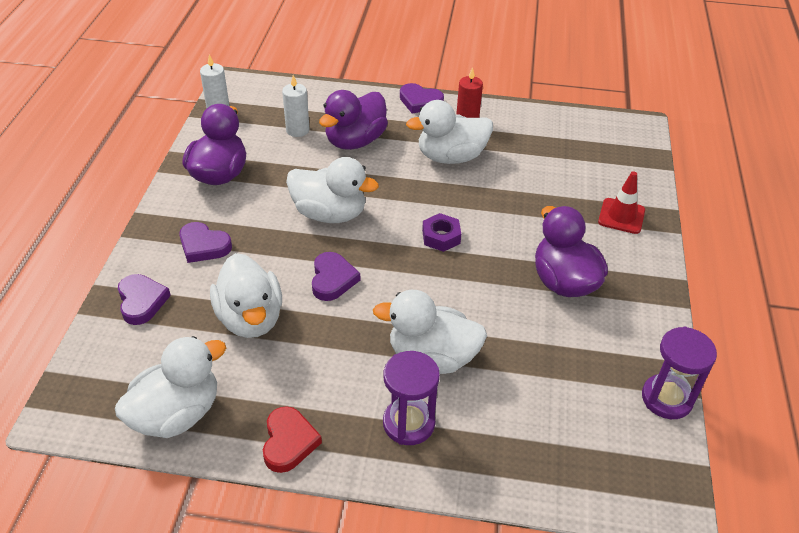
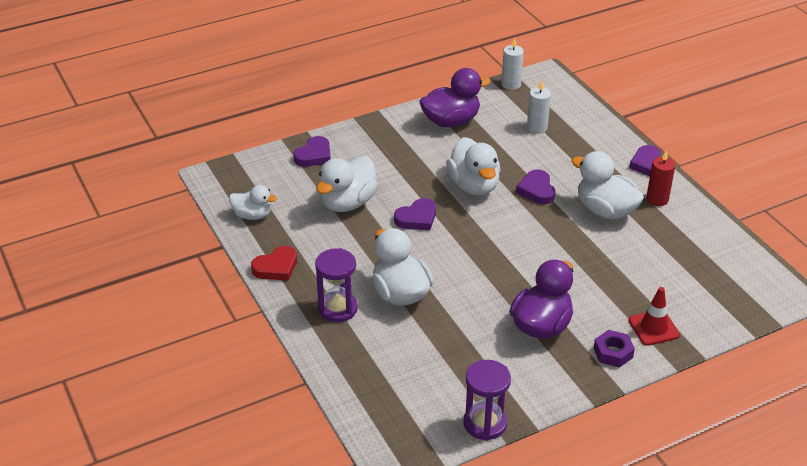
camera: 55 degrees right, 5 degrees down
white duck [115,336,226,438] -> white duck [229,185,277,220], size x0.61
purple heart [179,222,232,263] -> purple heart moved to [516,170,555,204]
purple duck [319,90,388,150] -> none
purple nut [422,213,461,252] -> purple nut moved to [594,330,635,368]

